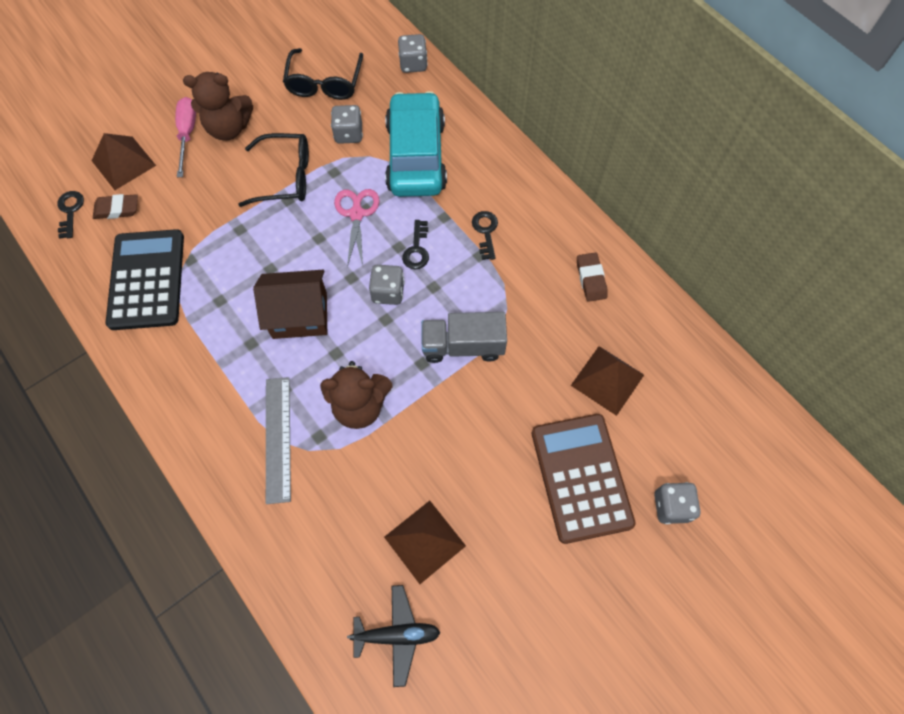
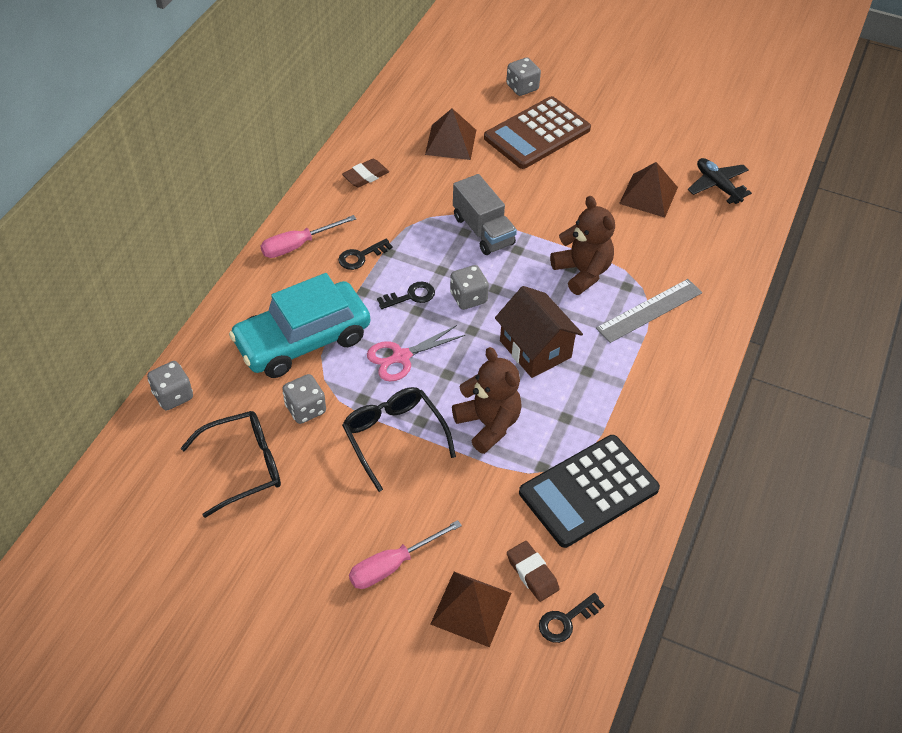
camera: 120 degrees left, 15 degrees down
brown teddy bear [183,72,253,140] -> brown teddy bear moved to [452,347,522,454]
none -> pink screwdriver [261,215,356,258]

